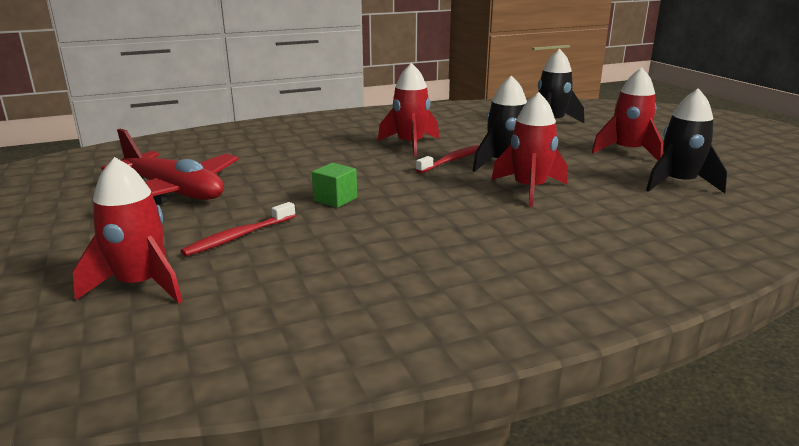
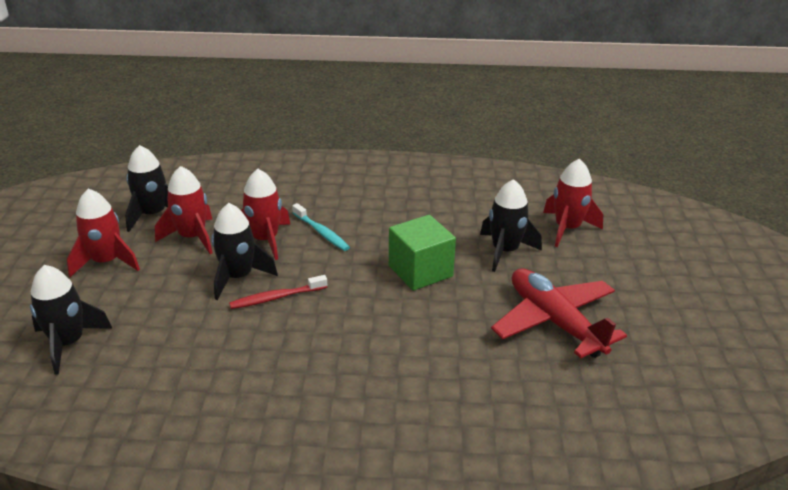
camera: 155 degrees left, 10 degrees up
red toothbrush [181,202,296,256] -> black rocket [480,179,542,272]
green cube [312,163,357,208] -> green cube [389,215,456,291], size x1.78
red rocket [378,63,439,157] -> red rocket moved to [155,166,213,254]
none -> turquoise toothbrush [292,203,350,251]

